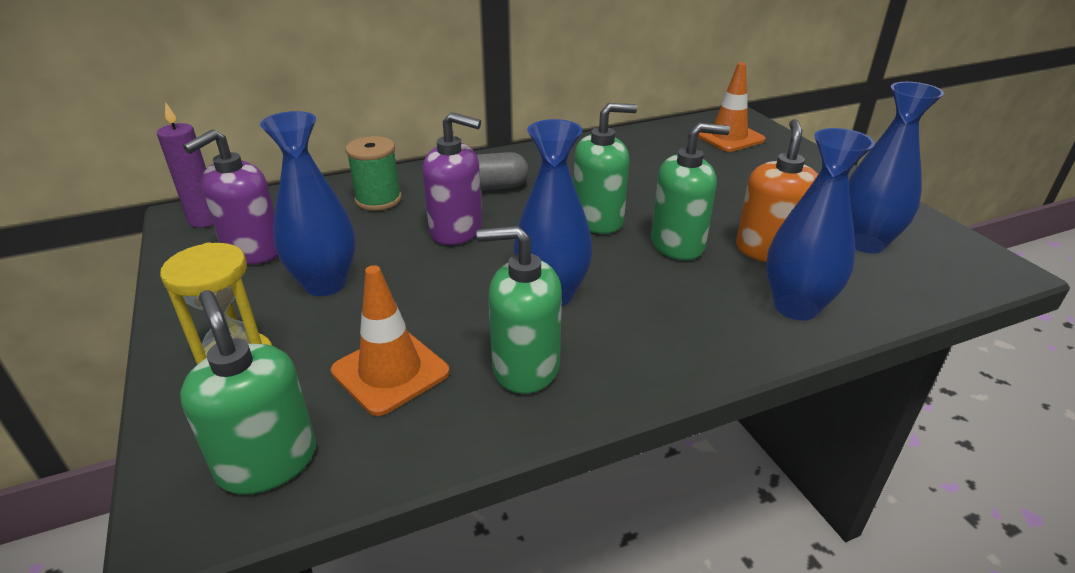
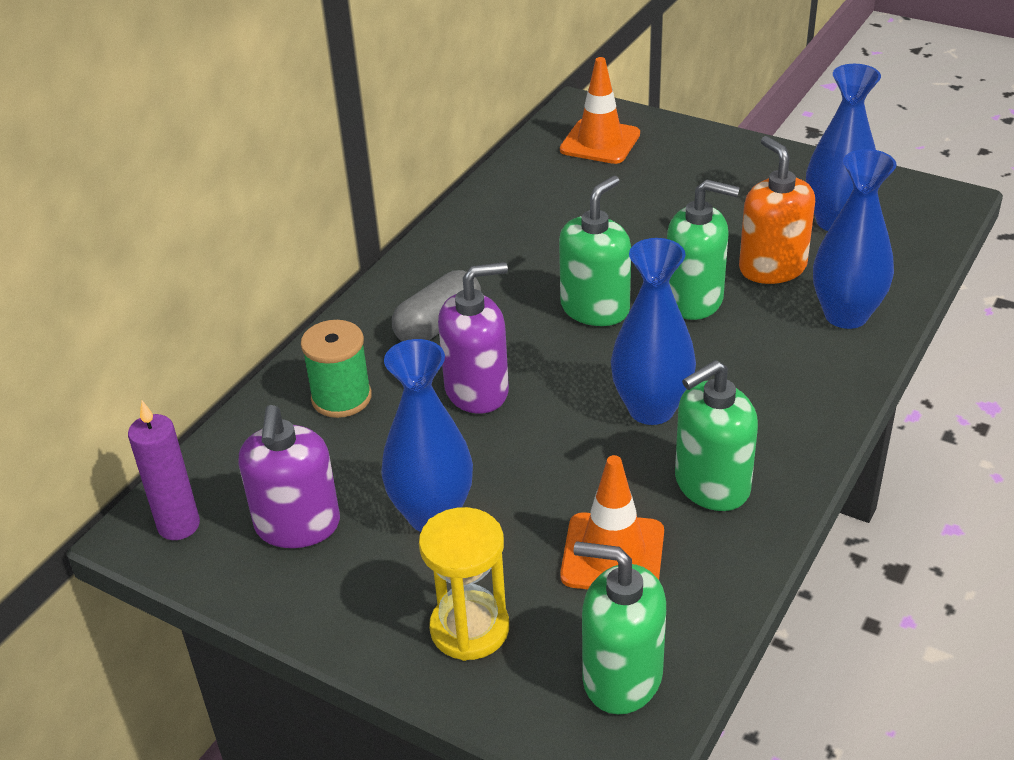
camera: 35 degrees left, 5 degrees up
green soap dispenser [651,123,730,260] -> green soap dispenser turned 60 degrees clockwise [667,179,740,320]

